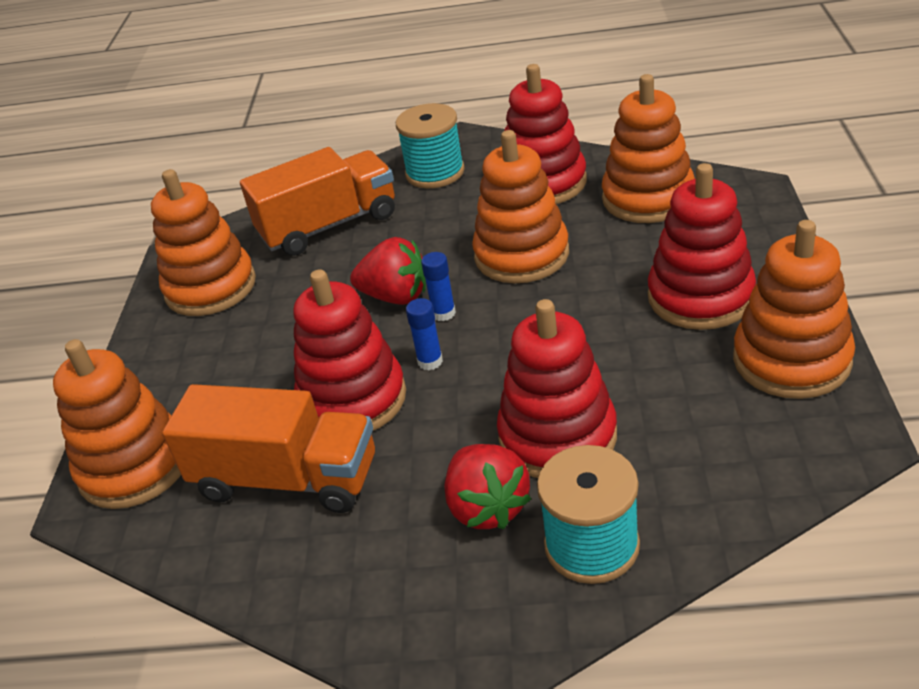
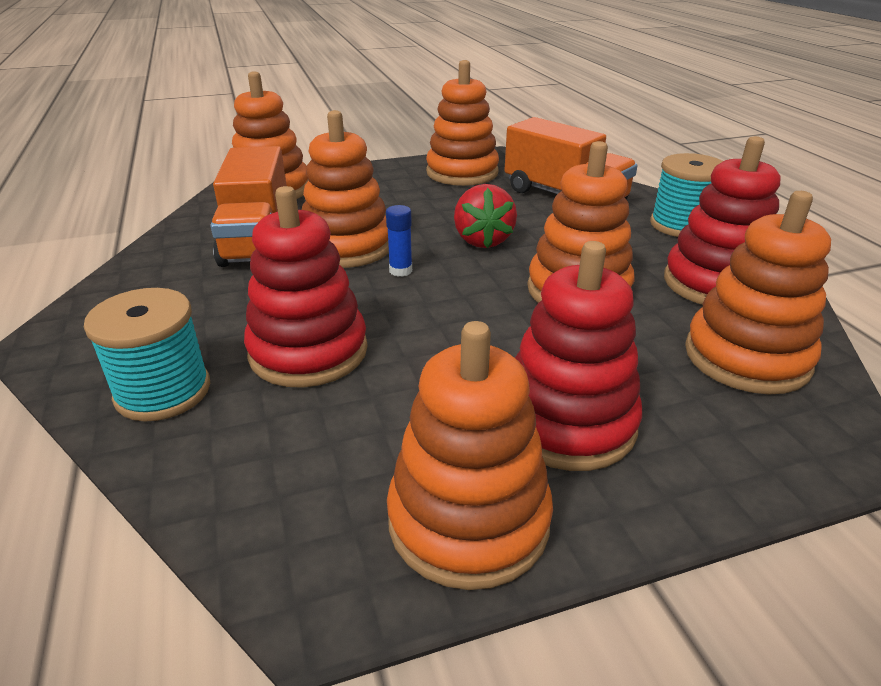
camera: 65 degrees right, 5 degrees down
red stacking toy [293,269,406,431] -> orange stacking toy [302,110,389,268]
blue glue stick [421,252,456,321] -> none
red strawberry [444,444,531,529] -> none

